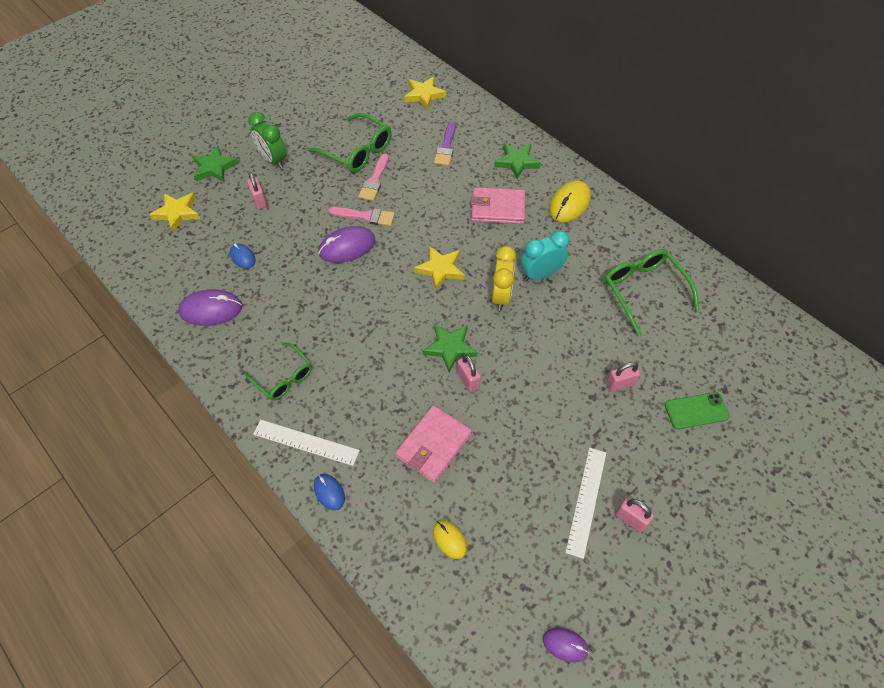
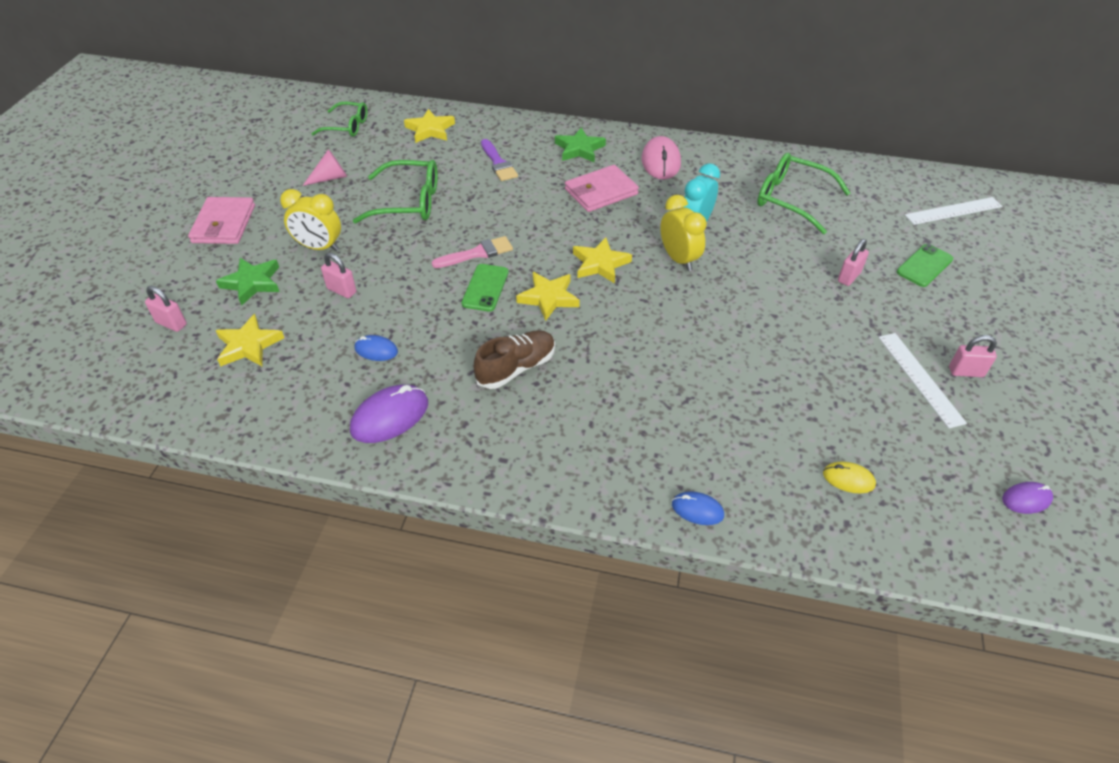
camera: 35 degrees left, 10 degrees down
green glasses [244,342,312,401] -> green glasses moved to [311,102,367,137]
green clock [248,112,286,169] -> yellow clock [280,189,341,251]
white ruler [253,420,360,466] -> white ruler moved to [905,197,1003,225]
purple mouse [318,226,376,263] -> green phone [461,264,509,311]
pink brush [358,154,389,201] -> none
pink wallet [395,405,472,483] -> pink wallet moved to [188,197,255,244]
green star [422,324,478,373] -> none
pink padlock [457,355,481,392] -> pink padlock moved to [145,286,187,332]
yellow mouse [549,180,591,222] -> pink mouse [642,136,681,180]
none -> pink cone [303,149,347,186]
none -> brown shoe [474,330,555,389]
none -> yellow star [516,272,580,321]

